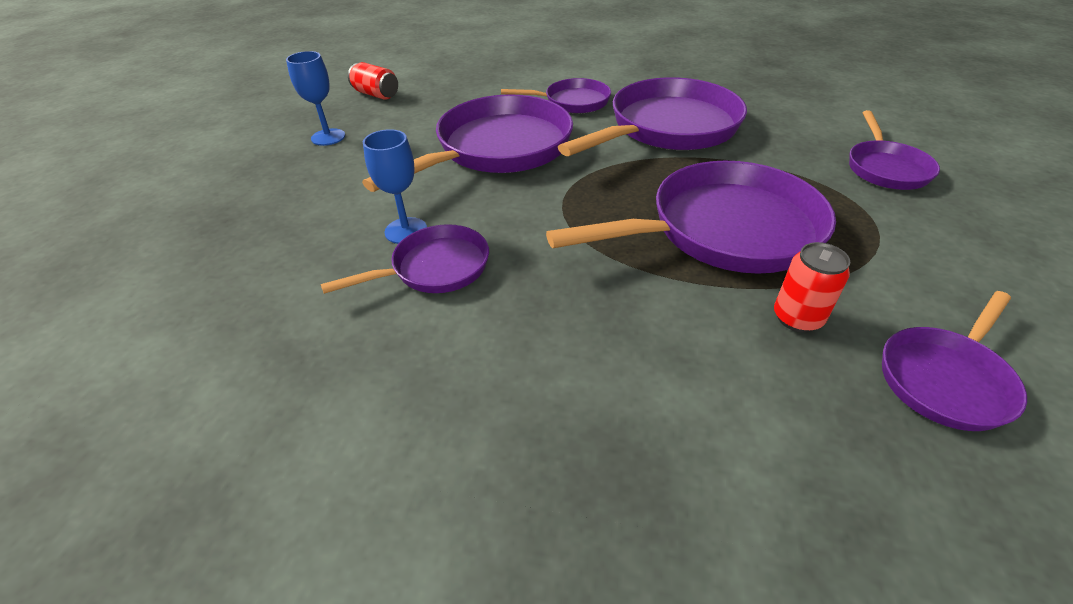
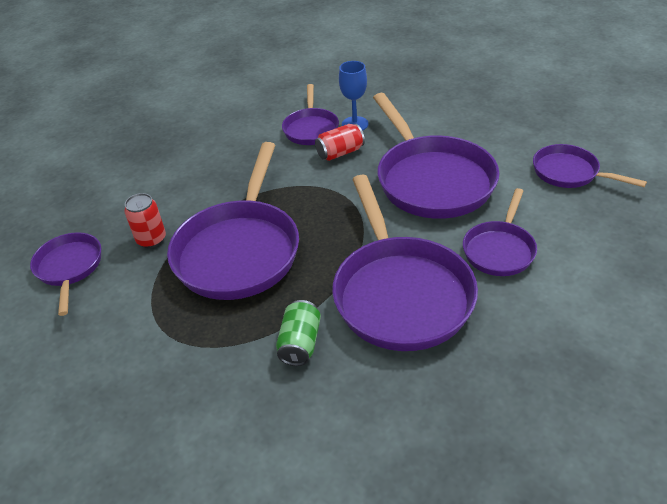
camera: 120 degrees right, 0 degrees up
blue goblet [286,51,345,146] -> none
red can [348,62,398,100] -> red can moved to [315,124,365,161]
purple pan [849,110,940,190] -> purple pan moved to [533,144,647,188]
none -> green can [276,300,321,366]

